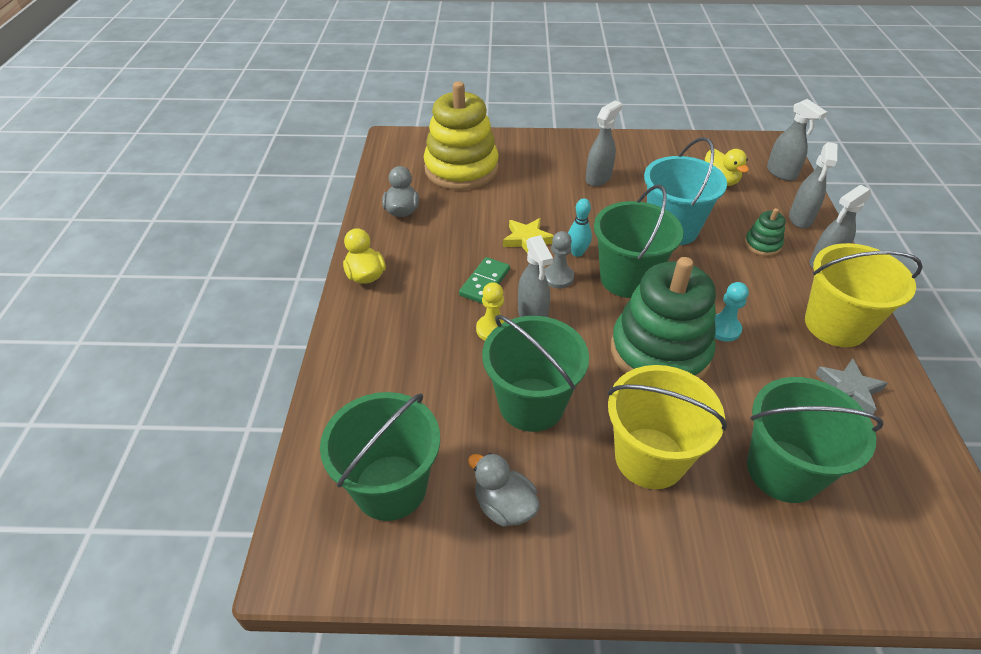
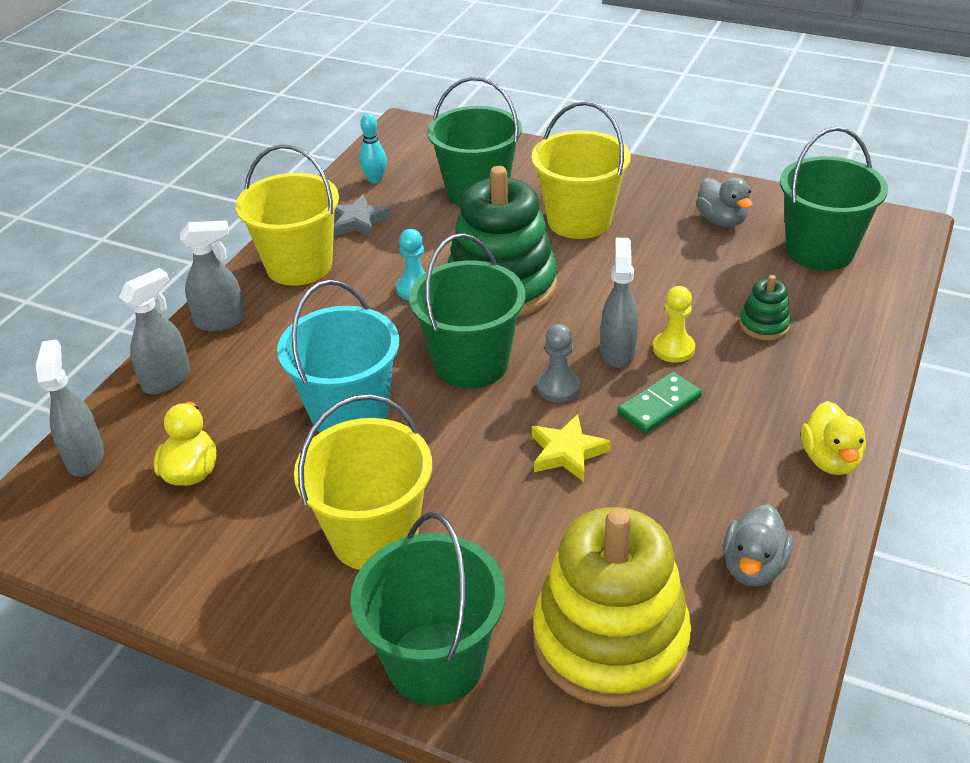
camera: 155 degrees left, 5 degrees down
green bucket [482,315,589,432] -> green bucket moved to [350,512,505,706]
turquoise bowling pin [568,198,592,257] -> turquoise bowling pin moved to [359,113,387,184]
grey spray bottle [586,101,622,186] -> yellow bucket [294,394,432,570]
green stacking toy [745,208,786,256] -> green stacking toy moved to [739,275,791,340]

